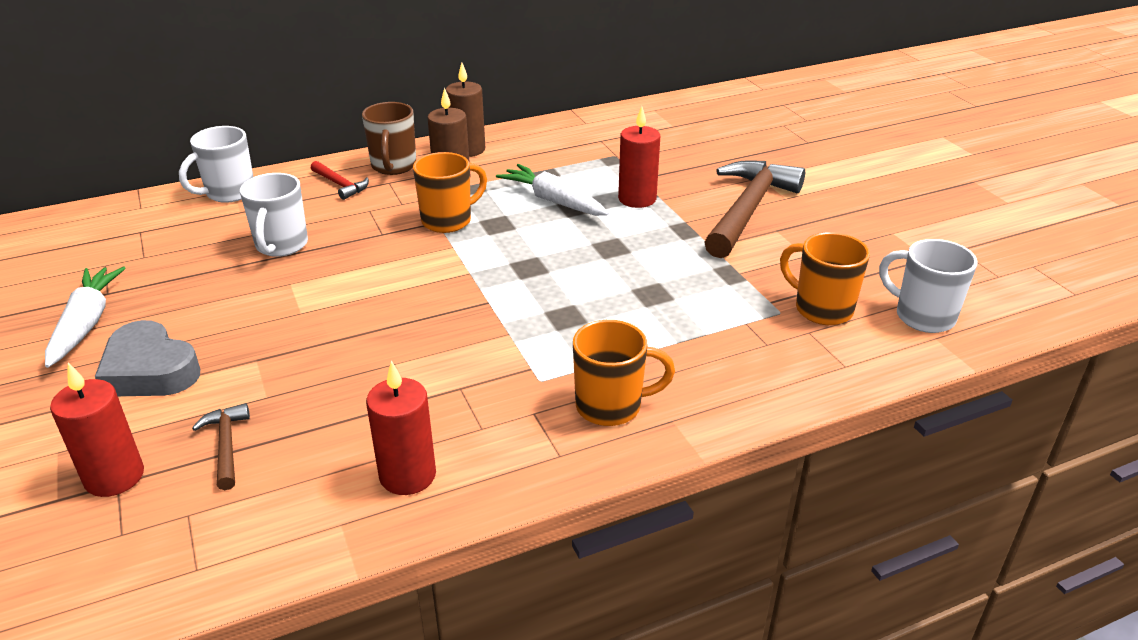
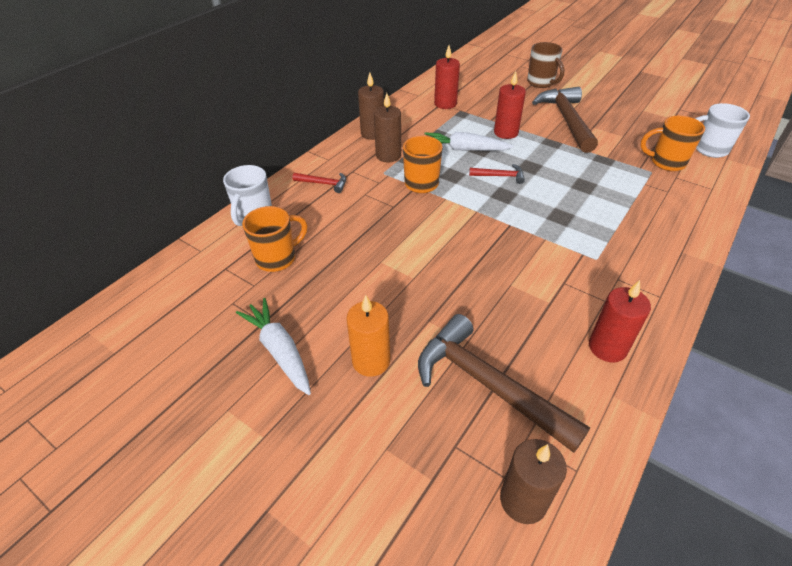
camera: 30 degrees left, 10 degrees up
red candle [50,363,144,497] -> red candle moved to [434,45,460,109]
grey heart [95,320,200,396] -> orange candle [346,295,390,377]
brown hammer [192,403,250,490] -> brown hammer [418,314,590,453], size x2.20
white mug [240,173,308,257] -> none
brown mug [362,102,416,175] -> brown mug moved to [527,42,565,88]
orange mug [573,320,675,426] -> orange mug moved to [242,206,307,272]
none -> red hammer [469,164,525,184]
none -> brown candle [500,439,567,524]

